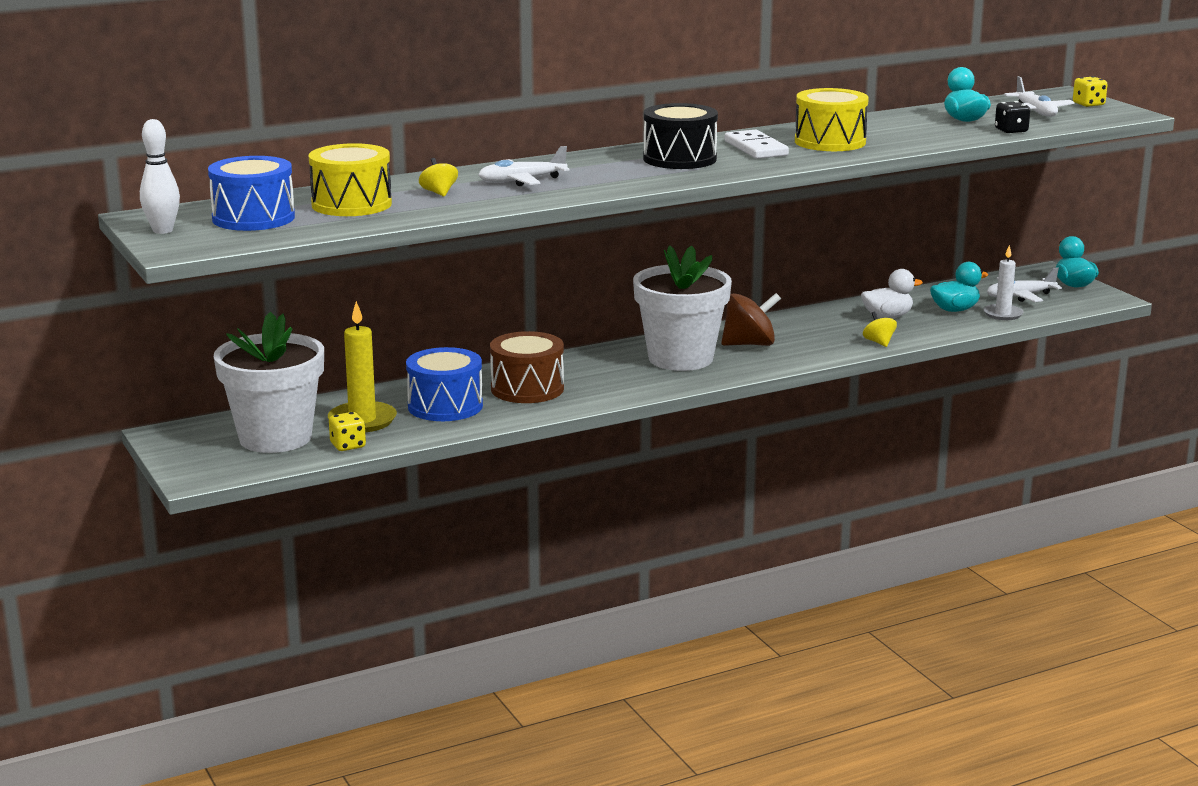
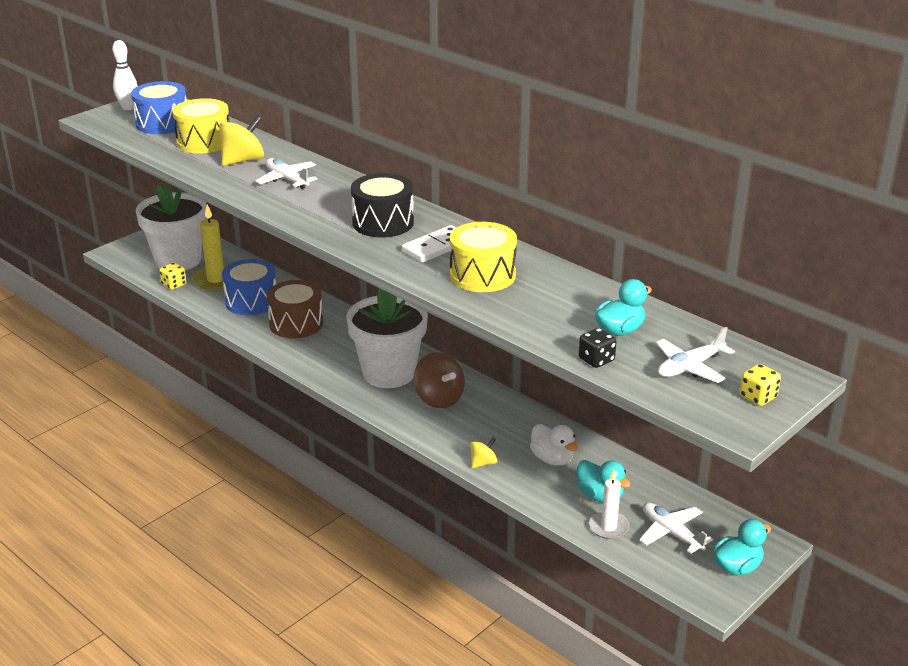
camera: 70 degrees right, 10 degrees up
yellow spinning top [419,158,458,197] -> yellow spinning top [219,116,264,166], size x1.83

